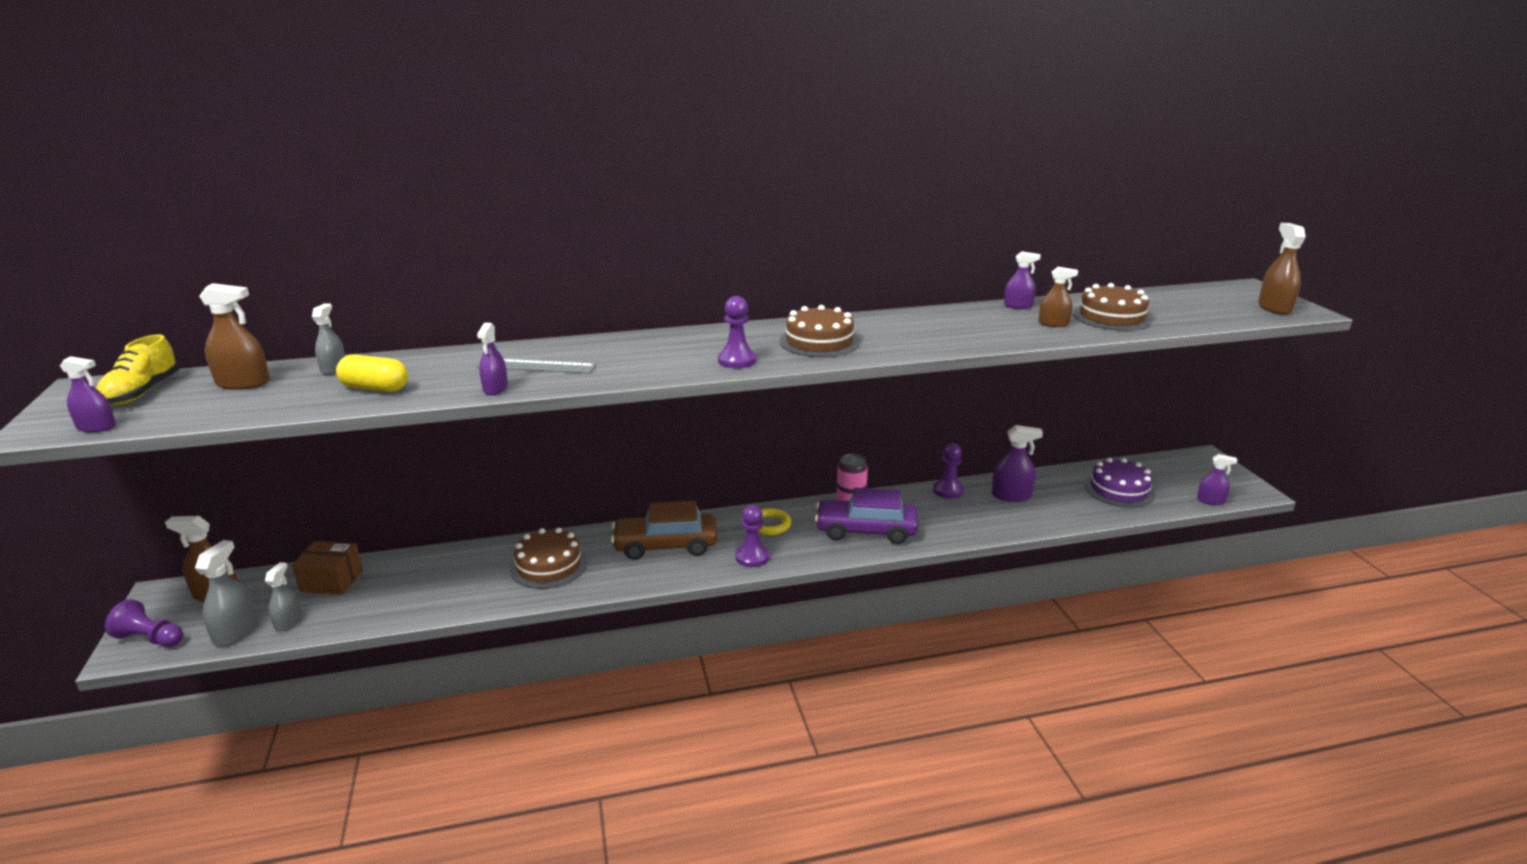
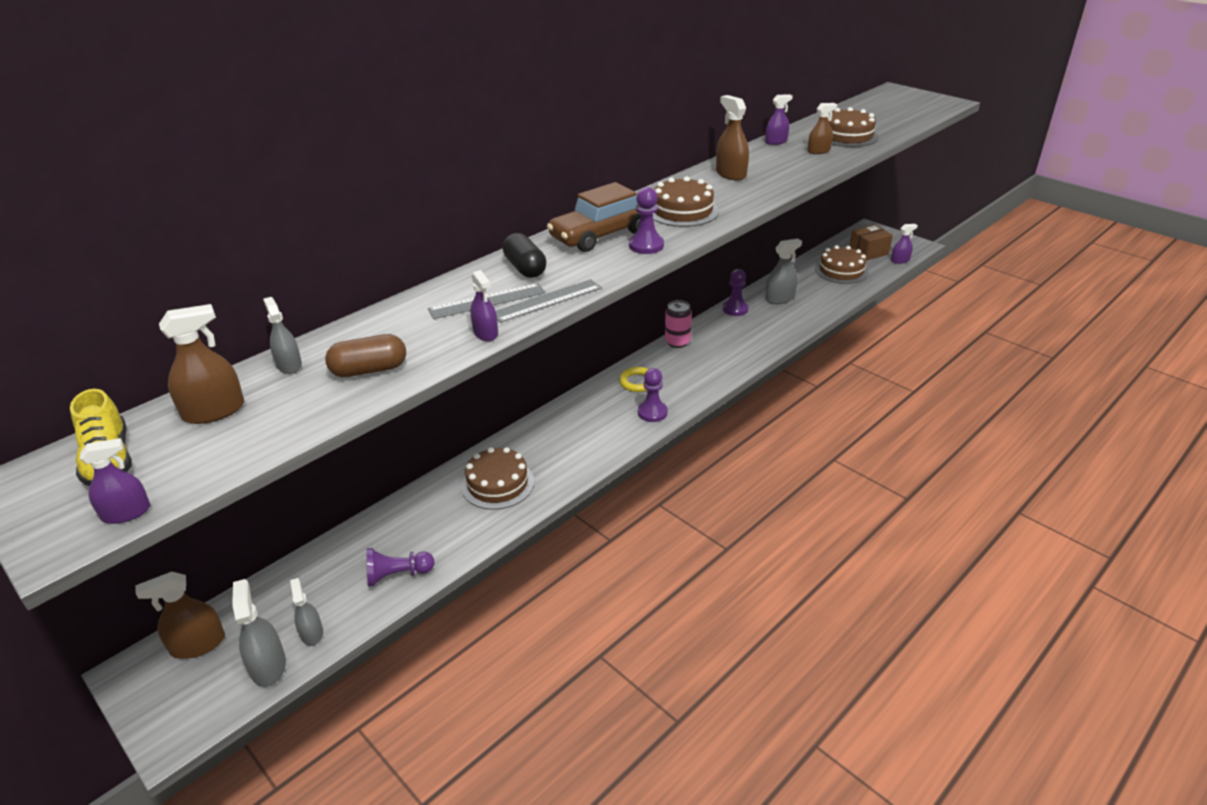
camera: 30 degrees left, 10 degrees up
purple pawn [105,599,183,647] -> purple pawn moved to [366,548,435,587]
brown box [292,541,363,595] -> brown box moved to [850,225,893,261]
yellow capsule [336,354,408,392] -> brown capsule [325,334,406,377]
brown car [611,501,718,560] -> brown car moved to [547,182,641,252]
purple car [815,488,918,544] -> none
purple spray bottle [992,425,1043,502] -> grey spray bottle [765,239,802,304]
purple cake [1085,458,1155,508] -> brown cake [815,245,869,284]
brown spray bottle [1258,223,1306,315] -> brown spray bottle moved to [716,95,749,180]
none -> grey ruler [496,279,602,323]
none -> black capsule [503,233,546,278]

